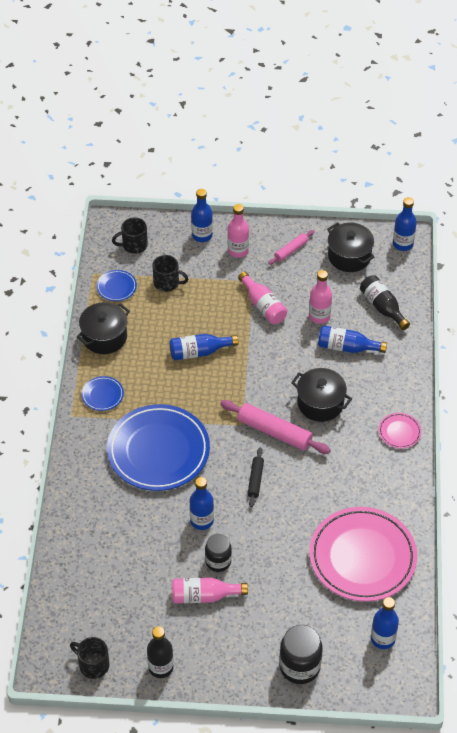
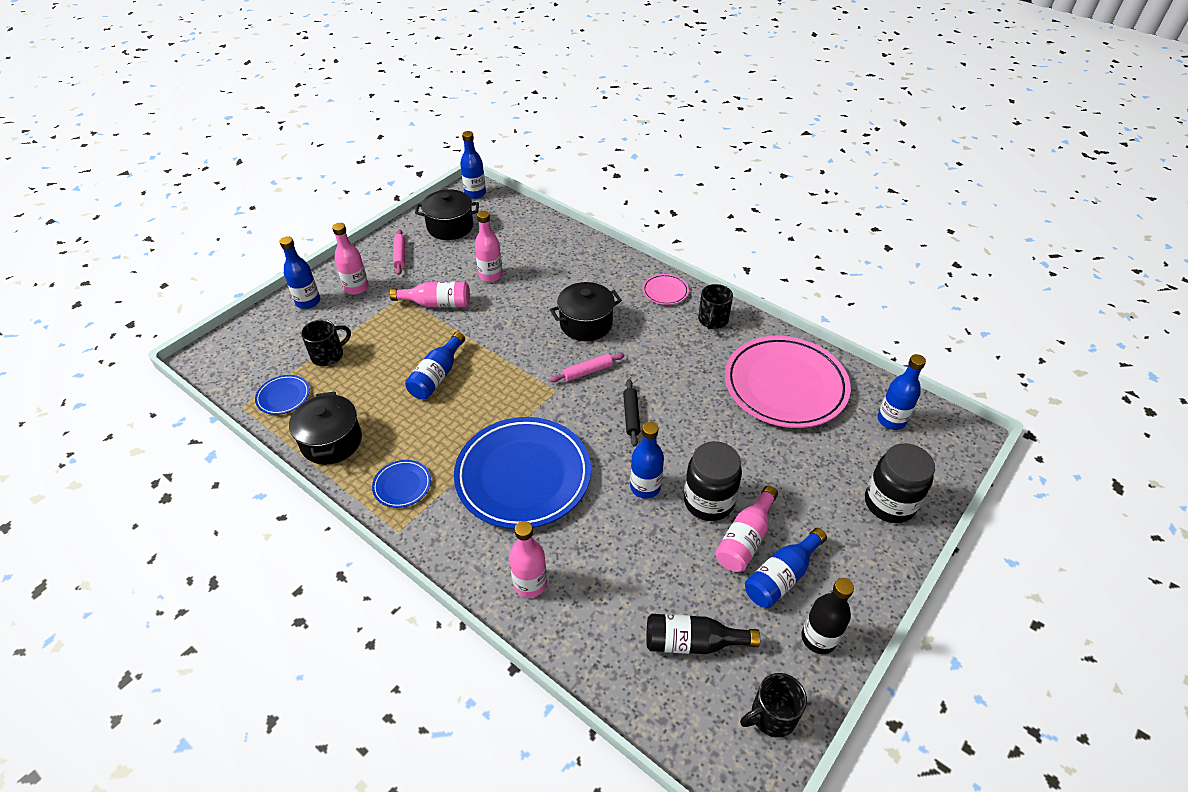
camera: 55 degrees left, 5 degrees down
black mug [112,218,148,254] -> black mug moved to [698,284,733,330]
black jar [205,534,232,572] -> black jar [684,441,742,521], size x1.52
pink rolling pin [220,400,331,454] -> pink rolling pin [550,353,625,383], size x0.56
black rolling pin [248,448,264,507] -> black rolling pin turned 45 degrees clockwise [623,379,640,447]
blue bottle [318,326,387,353] -> blue bottle moved to [745,528,827,608]
black bottle [360,275,410,330] -> black bottle moved to [646,614,760,654]
none -> pink bottle [509,521,547,598]

